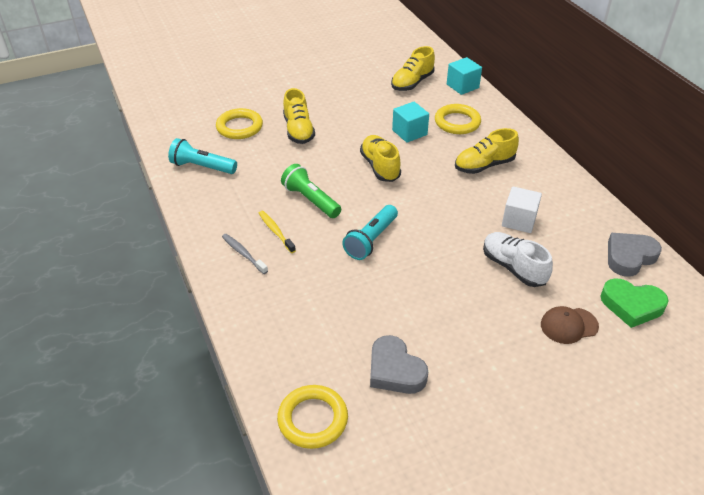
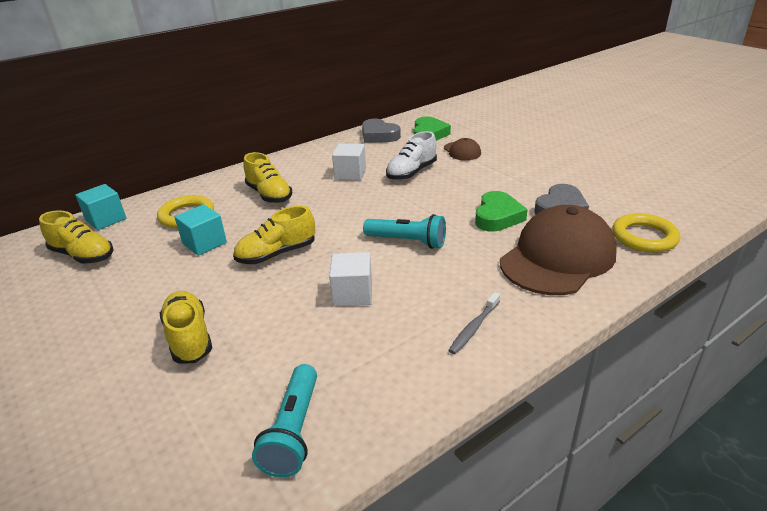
camera: 100 degrees left, 10 degrees down
yellow ring [216,108,263,139] -> none
yellow toothbrush [259,211,296,253] -> none
green flashlight [281,164,341,218] -> white cube [329,252,372,306]
yellow shoe [283,88,315,144] -> yellow shoe turned 90 degrees counterclockwise [160,291,212,364]
none -> green heart [475,191,528,232]
none -> brown cap [500,205,617,295]

